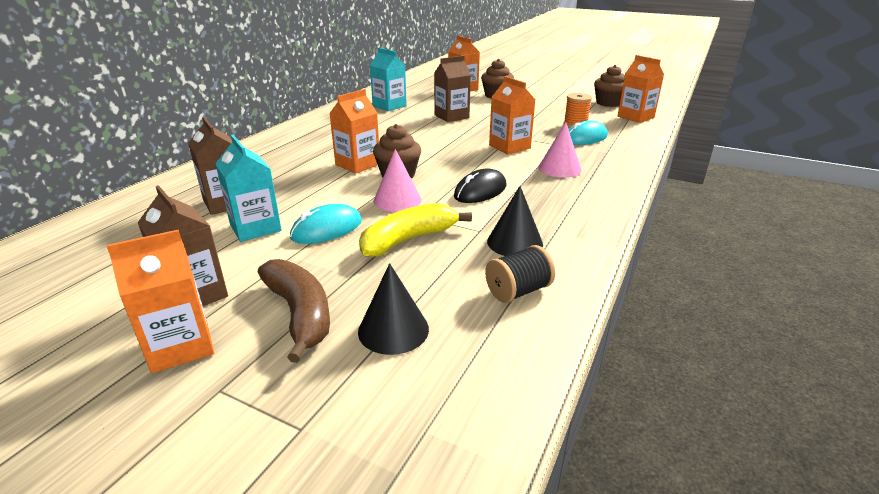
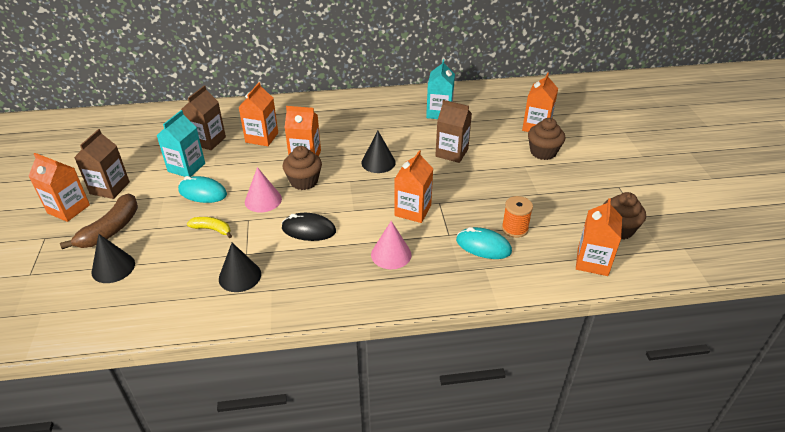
camera: 55 degrees right, 10 degrees up
yellow banana [359,203,472,257] -> yellow banana [187,217,232,238], size x0.58
black spool [485,245,555,303] -> none
none -> orange carton [239,82,278,146]
none -> black cone [361,131,396,173]

